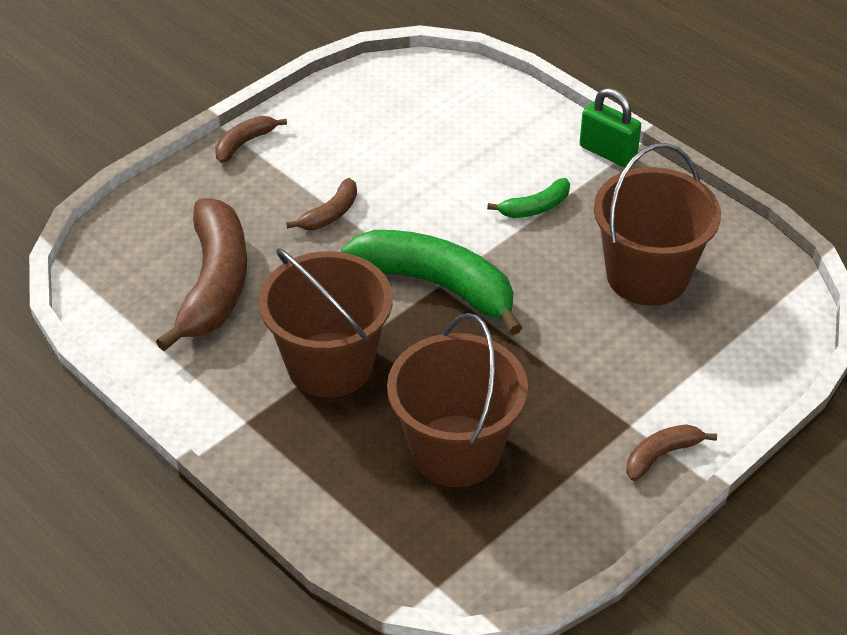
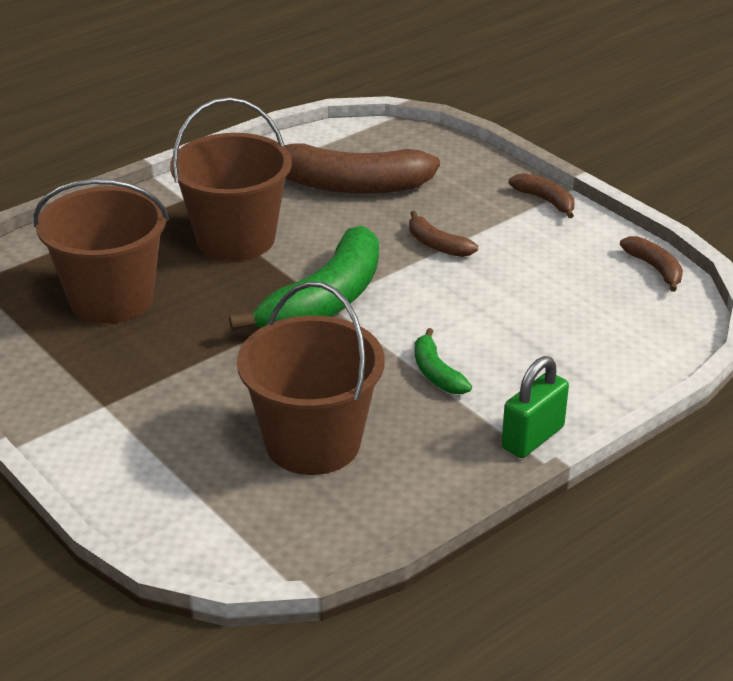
camera: 95 degrees right, 10 degrees down
brown banana [626,424,717,481] -> brown banana moved to [620,236,683,292]

